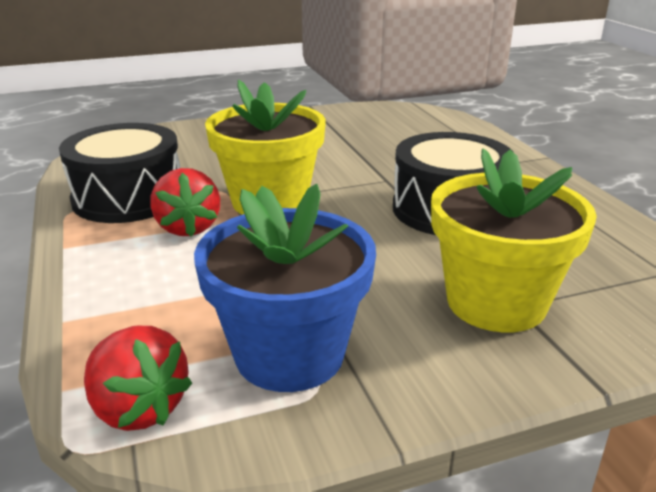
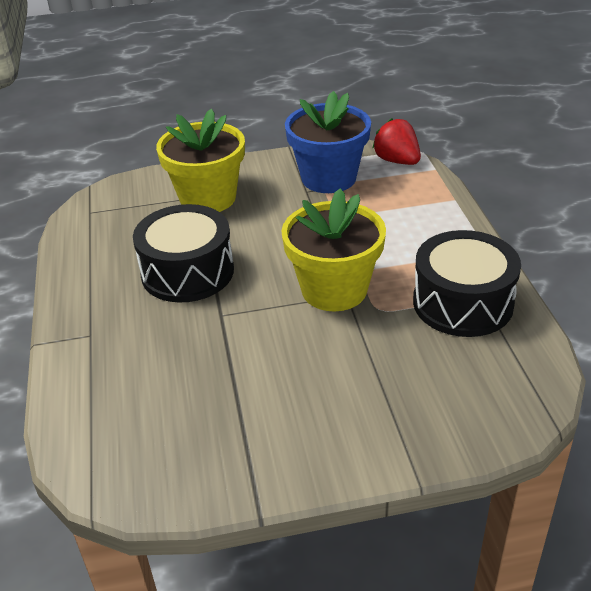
camera: 170 degrees left, 10 degrees up
red strawberry [150,168,220,237] -> none

